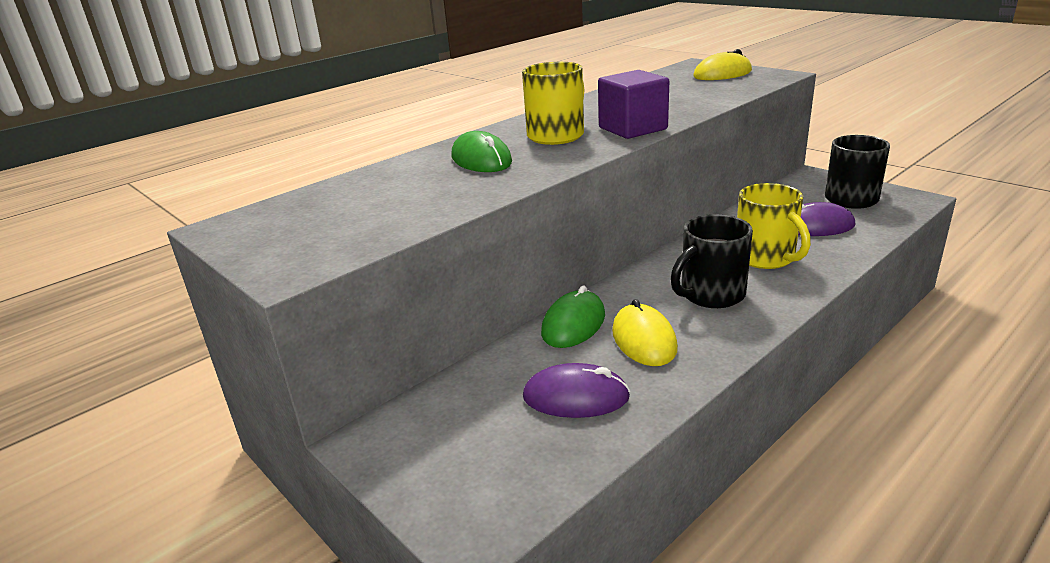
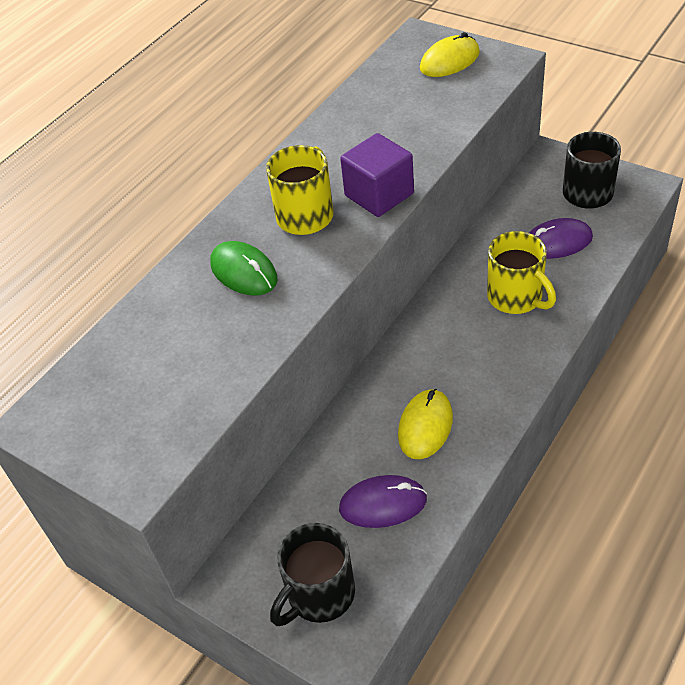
camera: 10 degrees left, 20 degrees up
green mouse [541,286,605,348] -> none
yellow mouse [612,299,678,366] -> yellow mouse turned 45 degrees clockwise [398,389,453,459]
black mug [670,214,753,308] -> black mug moved to [270,523,355,626]

